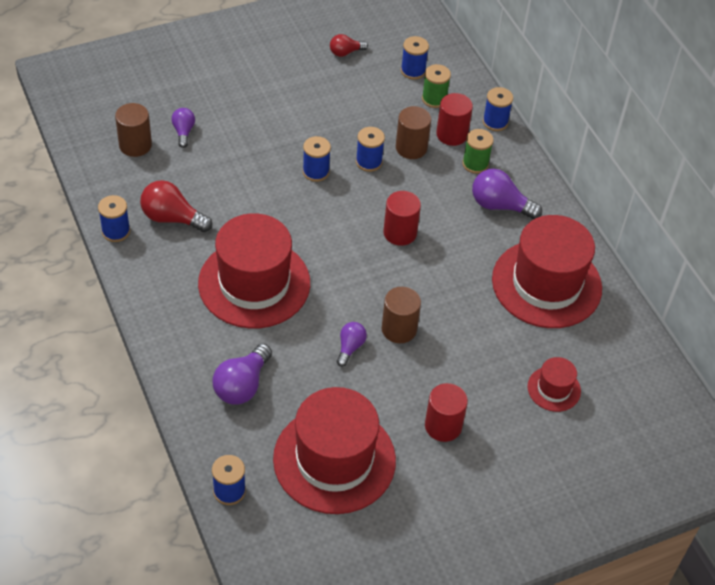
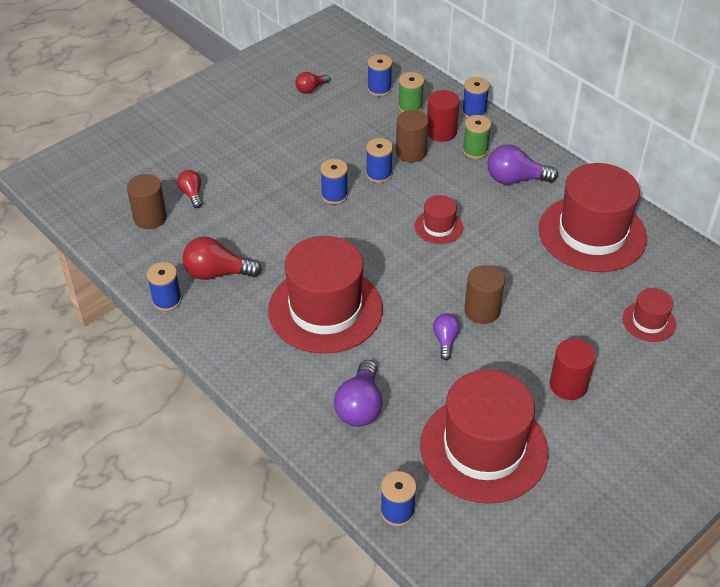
camera: 15 degrees left, 5 degrees down
purple light bulb [171,108,195,148] -> red light bulb [177,170,202,208]
red cylinder [383,191,421,246] -> red hat [415,195,463,244]

